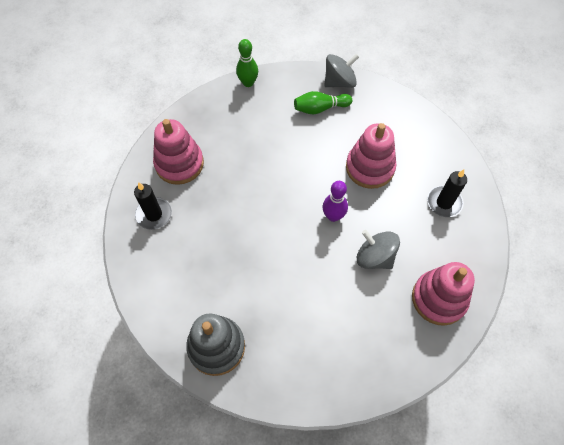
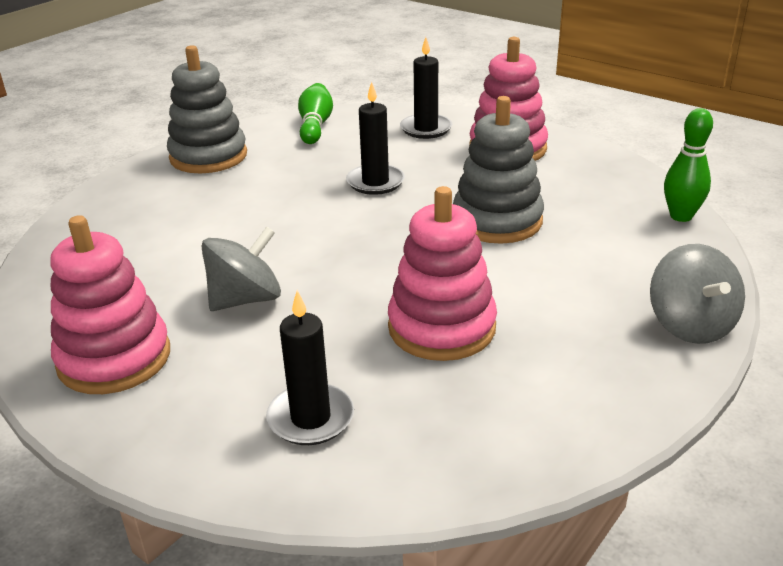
camera: 105 degrees right, 30 degrees down
green bowling pin [294,91,352,114] -> green bowling pin moved to [298,83,333,144]
purple bowling pin [322,181,348,222] -> none
none -> black candle [346,81,405,195]
none -> grey stacking toy [453,96,544,244]

